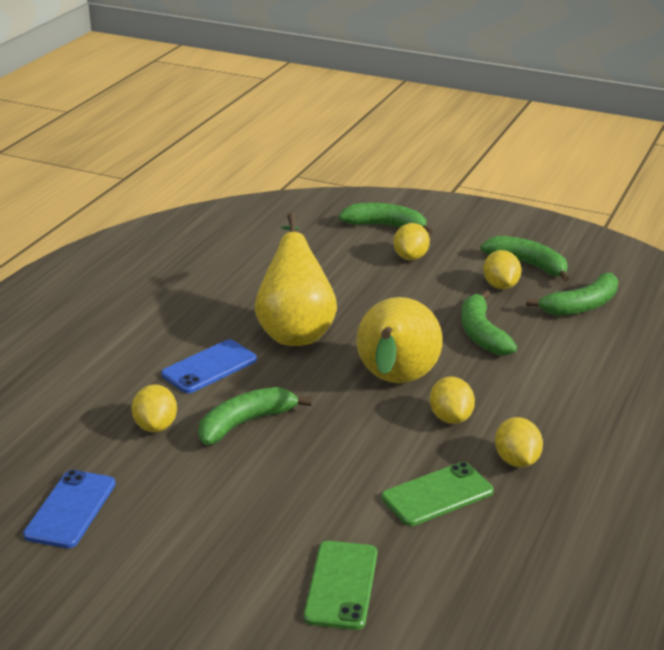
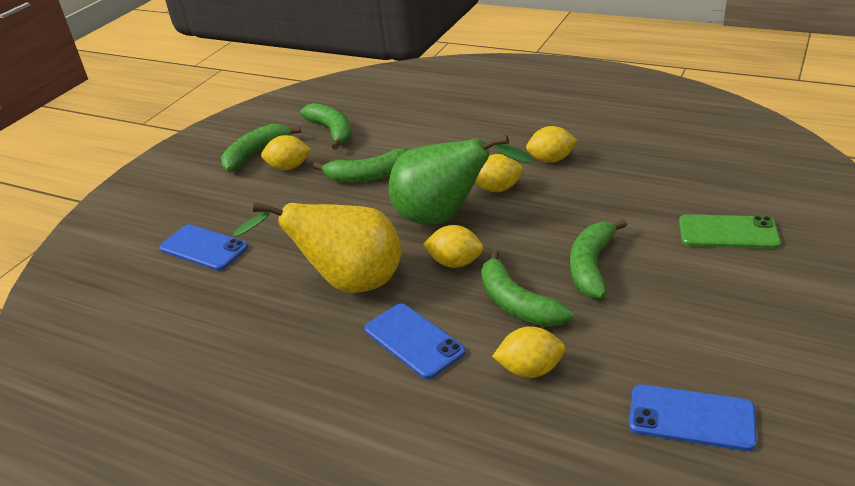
camera: 85 degrees left, 5 degrees up
green banana [339,203,433,235] -> green banana moved to [570,219,627,298]
yellow pear [356,297,443,383] -> green pear [388,135,534,225]
green phone [382,462,494,526] -> none
yellow lemon [393,223,430,260] -> yellow lemon moved to [423,225,484,268]
none -> blue phone [159,224,248,271]

